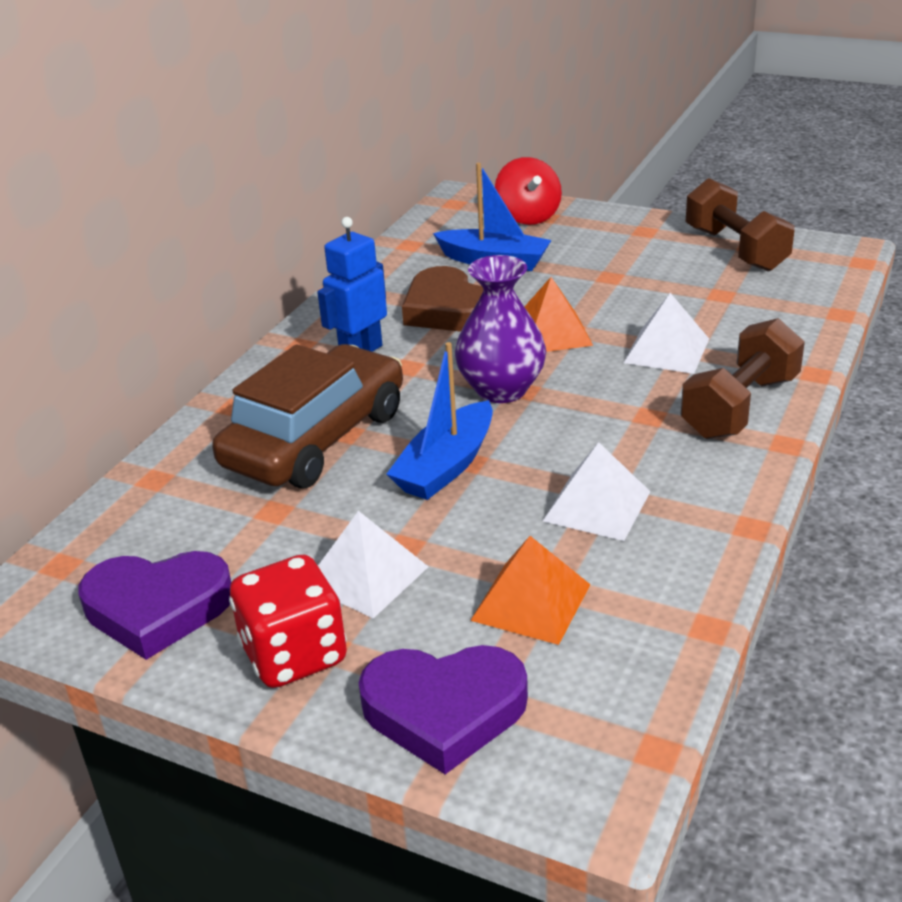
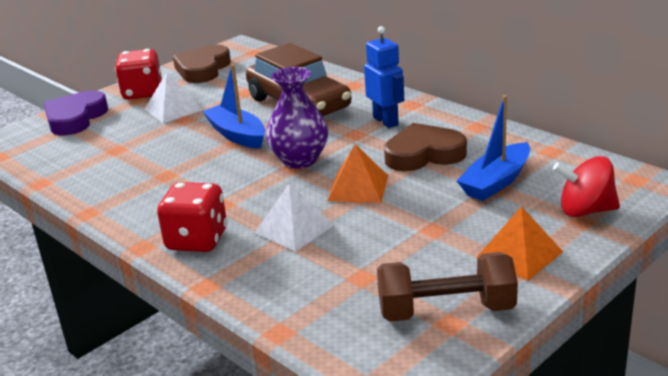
camera: 110 degrees right, 5 degrees down
purple heart [79,551,231,660] -> brown heart [173,44,231,83]
orange pyramid [470,536,591,645] -> orange pyramid moved to [476,206,563,281]
white pyramid [543,442,651,541] -> none
brown dumbbell [681,318,805,439] -> red dice [157,182,227,252]

